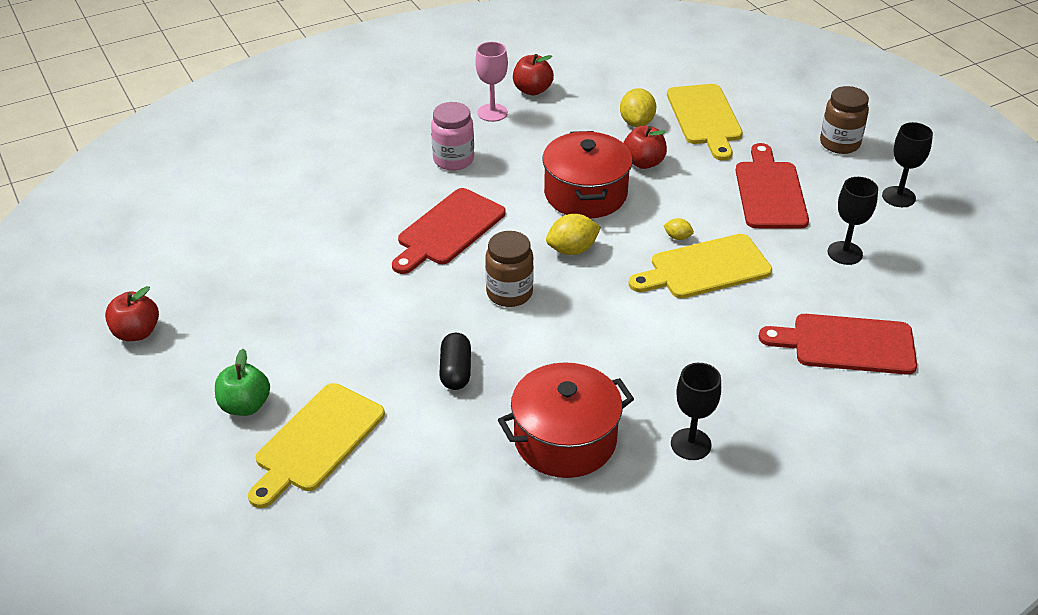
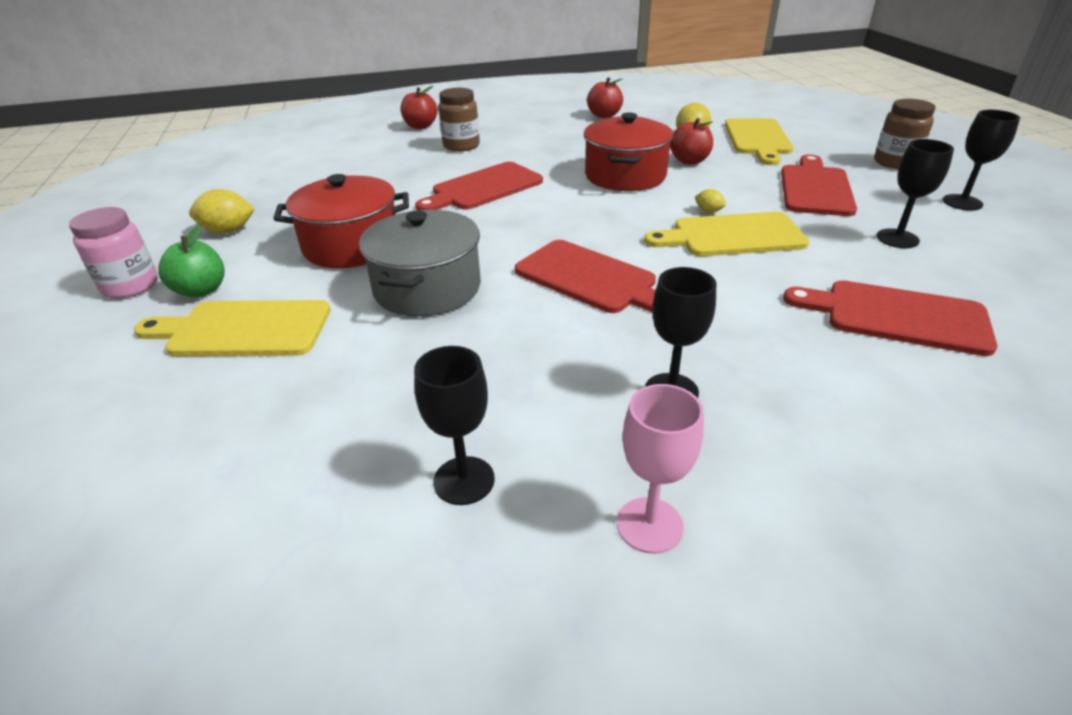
camera: 15 degrees right, 5 degrees down
red apple [105,286,159,341] -> red apple moved to [401,86,438,129]
yellow cutting board [248,383,385,508] -> yellow cutting board turned 45 degrees clockwise [134,300,331,356]
pink jar [431,102,474,171] -> pink jar moved to [69,207,158,299]
black capsule [439,333,471,390] -> grey pot [359,210,481,317]
pink goblet [475,42,508,122] -> pink goblet moved to [617,384,704,554]
brown jar [485,231,534,307] -> brown jar moved to [438,88,480,152]
red pot [498,362,634,478] -> red pot moved to [273,174,409,268]
yellow lemon [546,214,601,255] -> yellow lemon moved to [189,189,255,234]
none -> black goblet [414,346,495,505]
none -> red cutting board [515,240,656,313]

